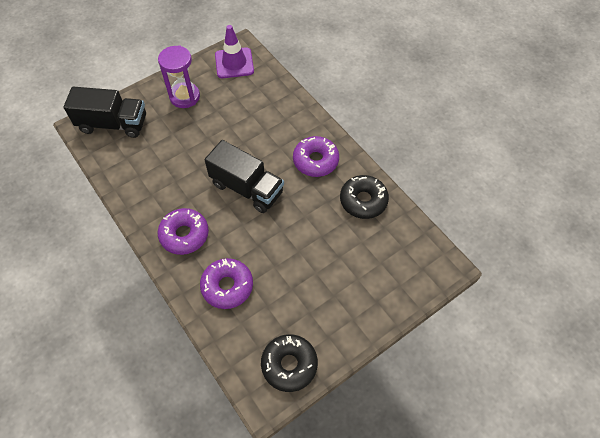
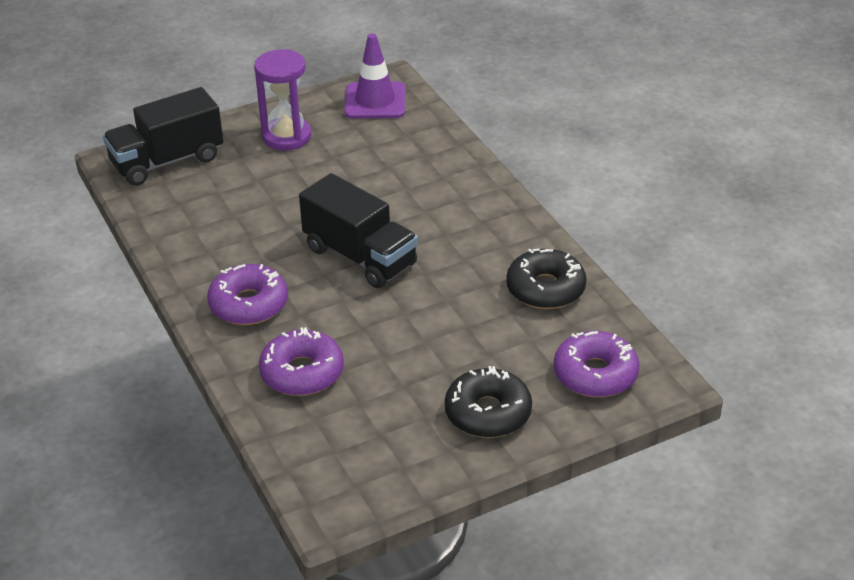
camera: 10 degrees right, 20 degrees down
black truck [64,87,146,138] -> black truck turned 135 degrees clockwise [103,87,223,186]
black donut [261,334,318,392] -> black donut moved to [445,366,532,438]
purple donut [293,136,339,177] -> purple donut moved to [554,331,640,397]

